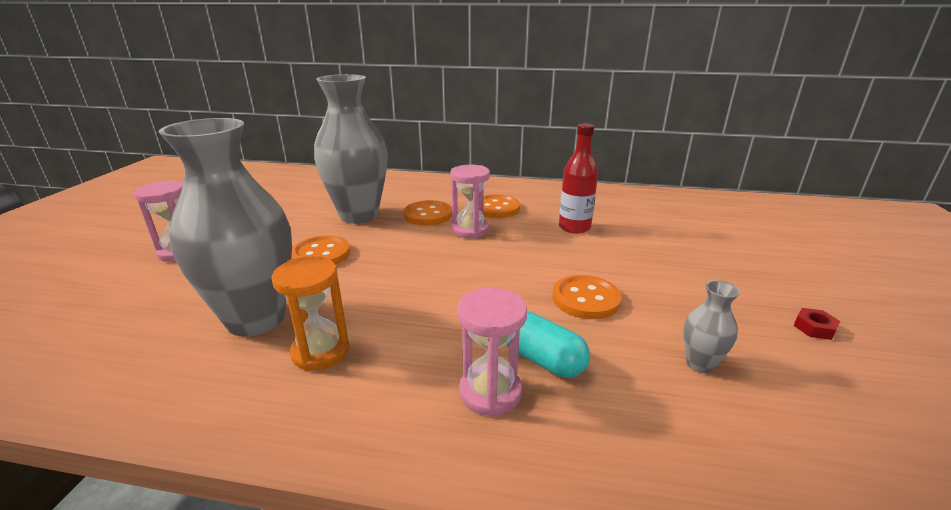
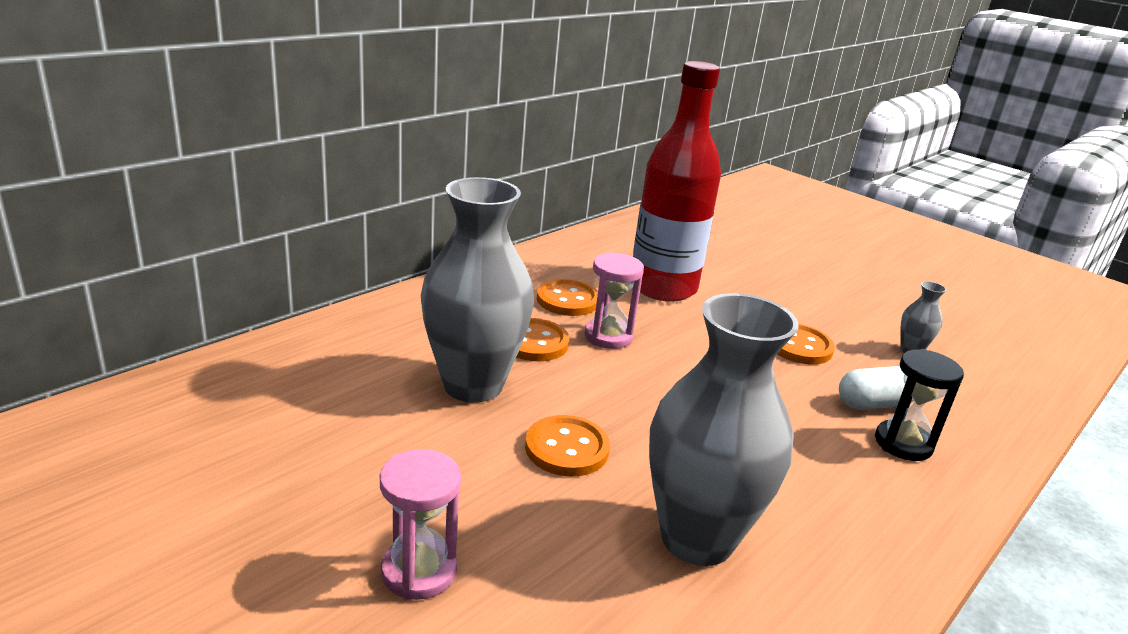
camera: 60 degrees left, 0 degrees up
orange hourglass [272,256,349,371] -> none
pink hourglass [457,288,527,417] -> black hourglass [875,349,964,461]
turquoise capsule [507,311,590,378] -> white capsule [839,366,913,410]
red bottle [559,123,598,234] -> red bottle [633,61,721,302], size x1.84
red nut [794,308,840,340] -> none

